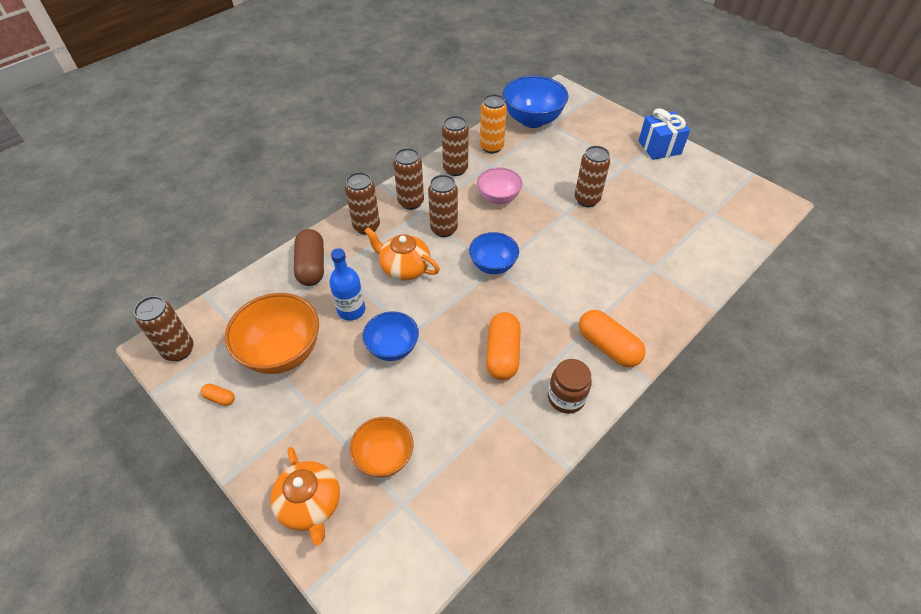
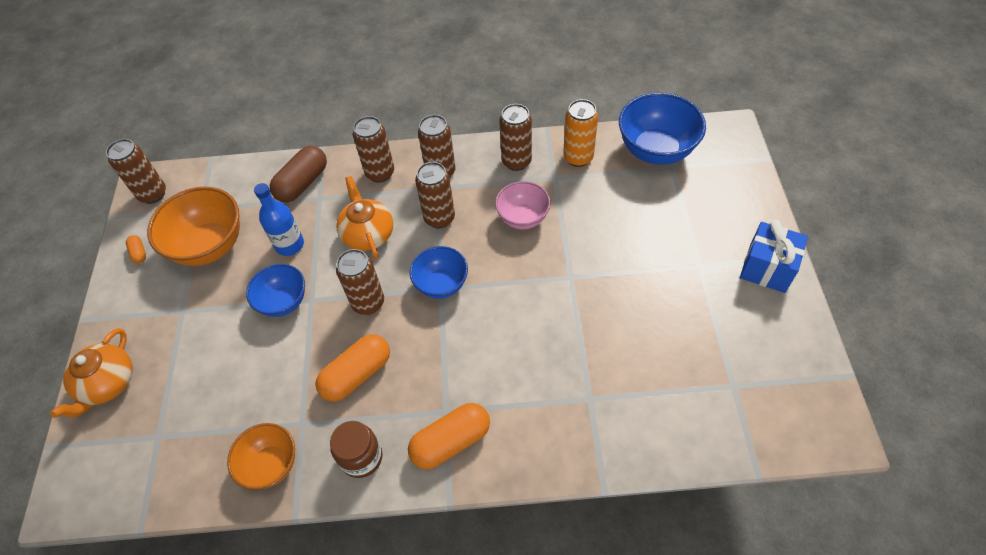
camera: 45 degrees right, 5 degrees up
orange bowl [349,417,414,478] -> orange bowl moved to [227,423,295,490]
brown can [575,146,610,207] -> brown can moved to [336,249,384,315]
orange capsule [579,310,645,367] -> orange capsule turned 60 degrees clockwise [408,403,490,470]

